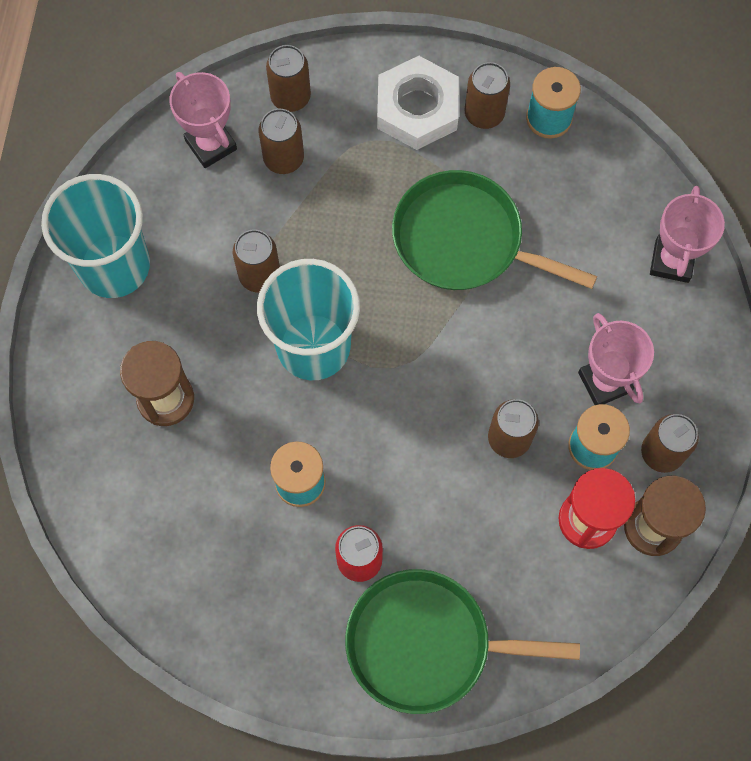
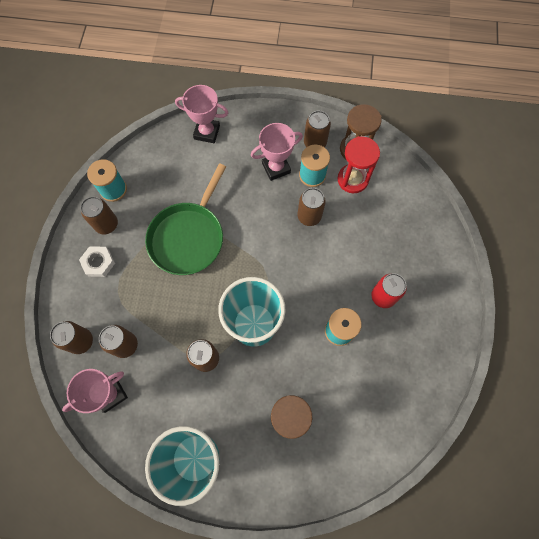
camera: 90 degrees left, 0 degrees up
green pan [345,569,580,714] -> none
white nut [377,56,459,150] -> white nut [79,246,115,277], size x0.58

